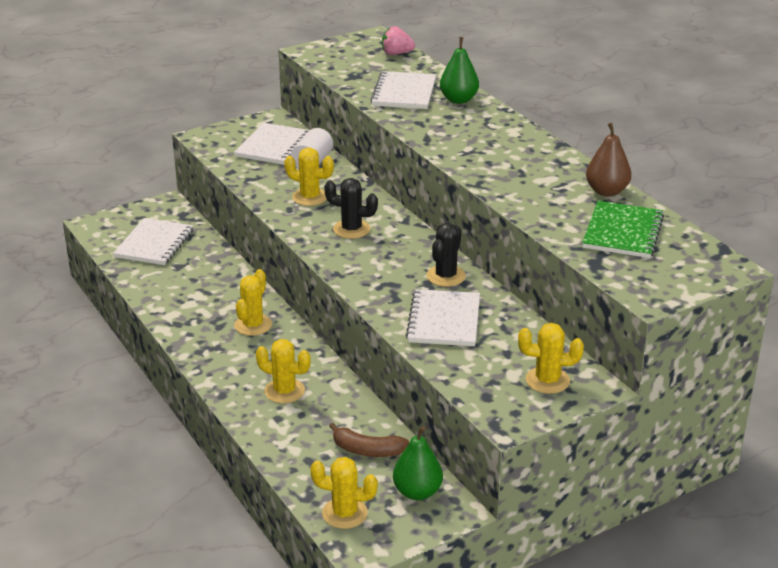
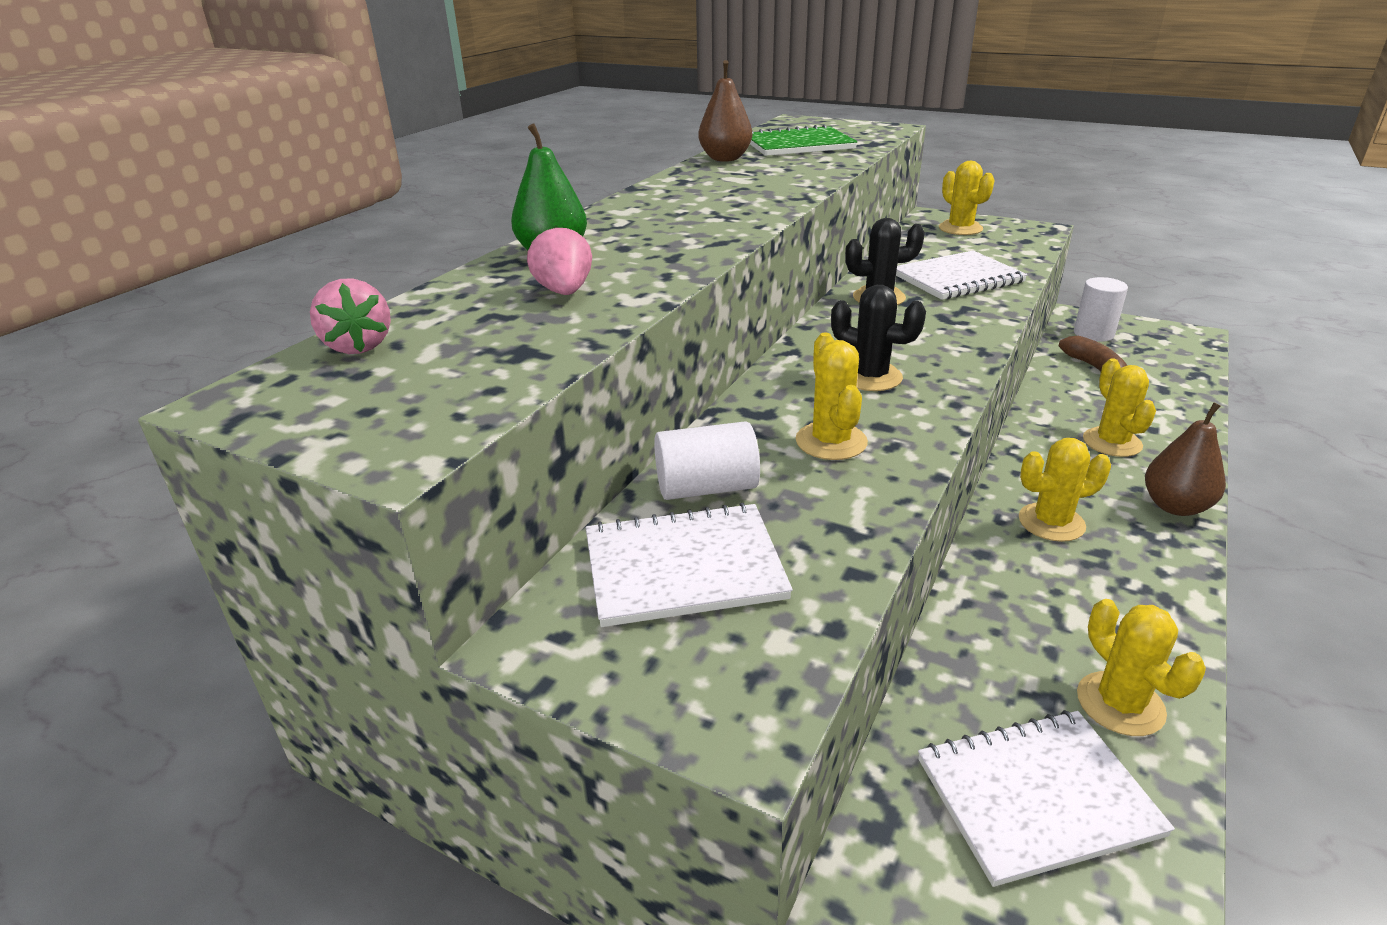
camera: 120 degrees left, 0 degrees up
yellow cactus [310,457,378,529] -> yellow cactus moved to [1077,599,1206,736]
black cactus [324,178,378,239] -> black cactus turned 45 degrees counterclockwise [831,285,926,391]
white notebook [371,71,436,109] -> pink strawberry [527,225,592,295]
green pear [393,426,443,500] -> white cylinder [1074,277,1128,342]
none -> brown pear [1145,402,1226,516]

